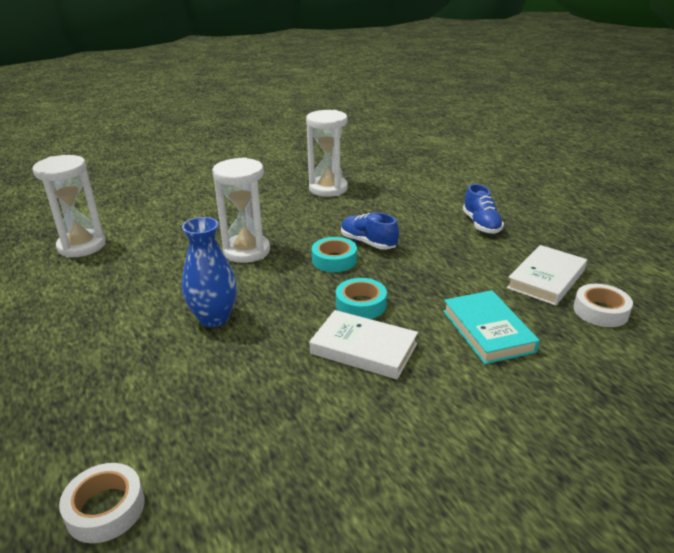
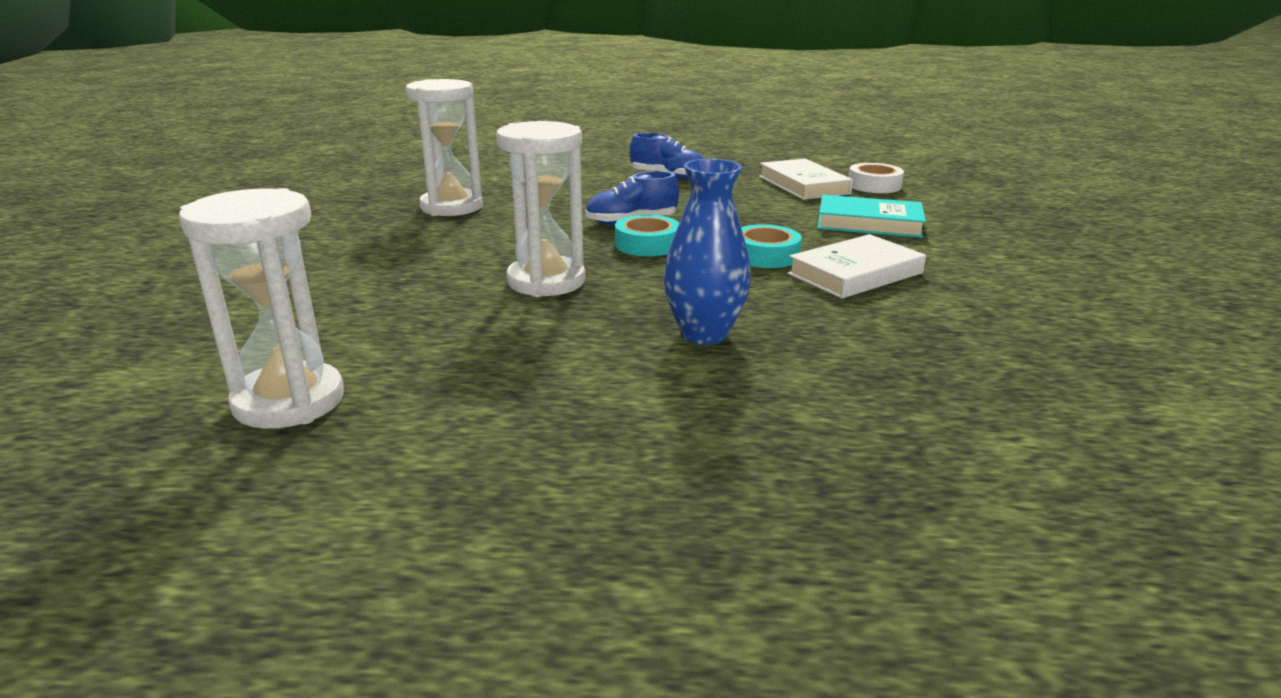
camera: 60 degrees left, 5 degrees down
white tape [59,463,145,543] -> none

